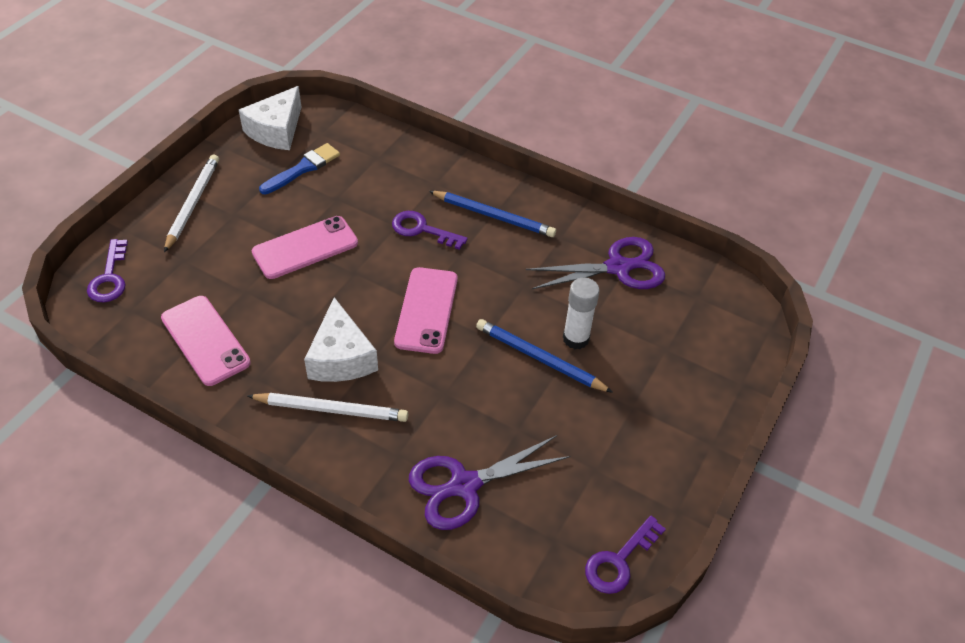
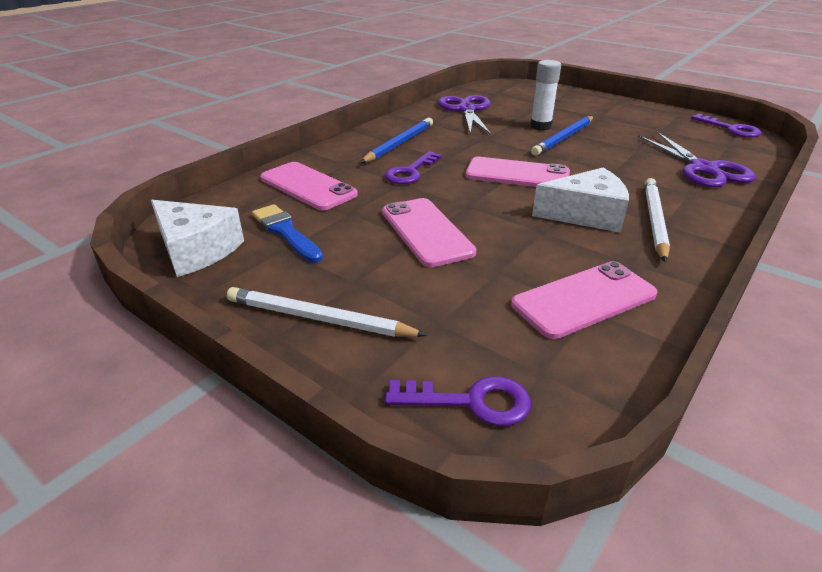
camera: 80 degrees left, 15 degrees down
none -> pink phone [260,162,358,210]

